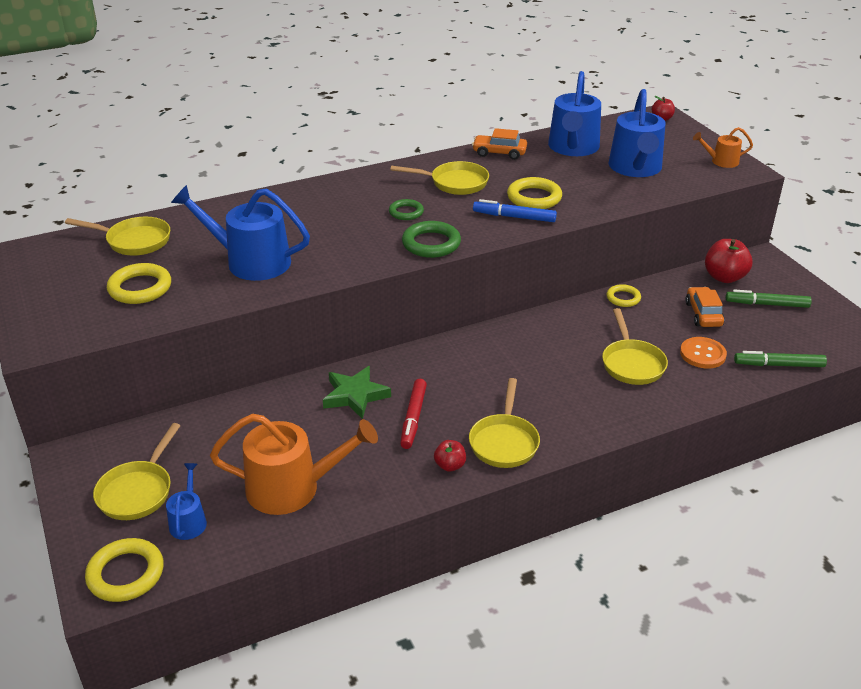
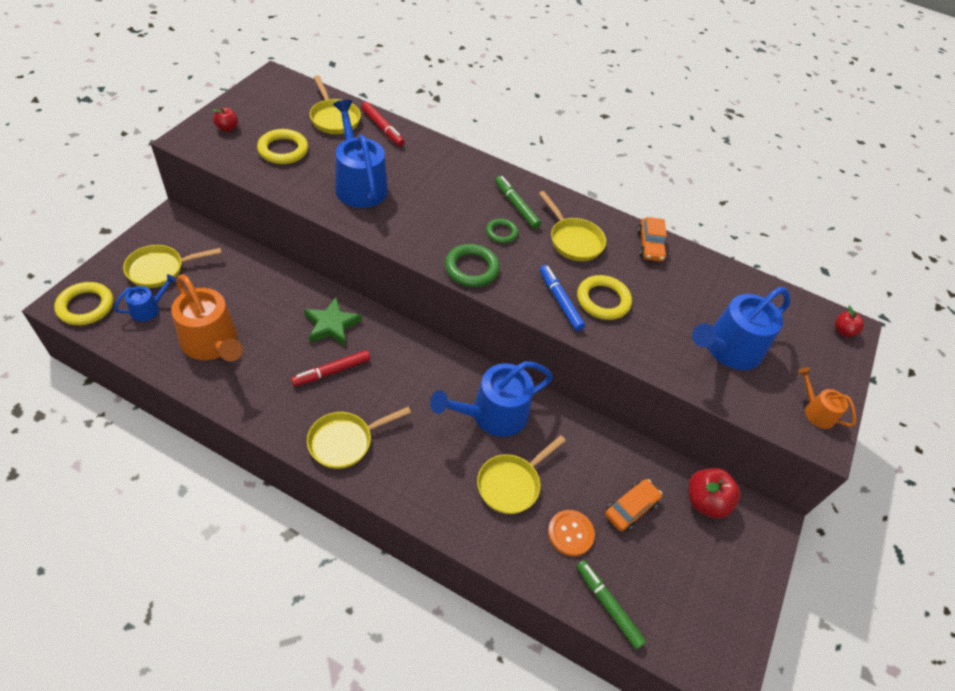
camera: 45 degrees right, 15 degrees up
red apple [434,440,466,472] -> red apple moved to [212,108,238,132]
orange car [472,128,527,160] -> orange car turned 150 degrees counterclockwise [637,217,667,262]
blue watering can [548,71,601,156] -> blue watering can moved to [430,361,553,437]
yellow ring [606,284,641,307] -> none
green marker [726,289,812,308] -> green marker moved to [495,176,541,229]
none -> red marker [361,102,405,146]

